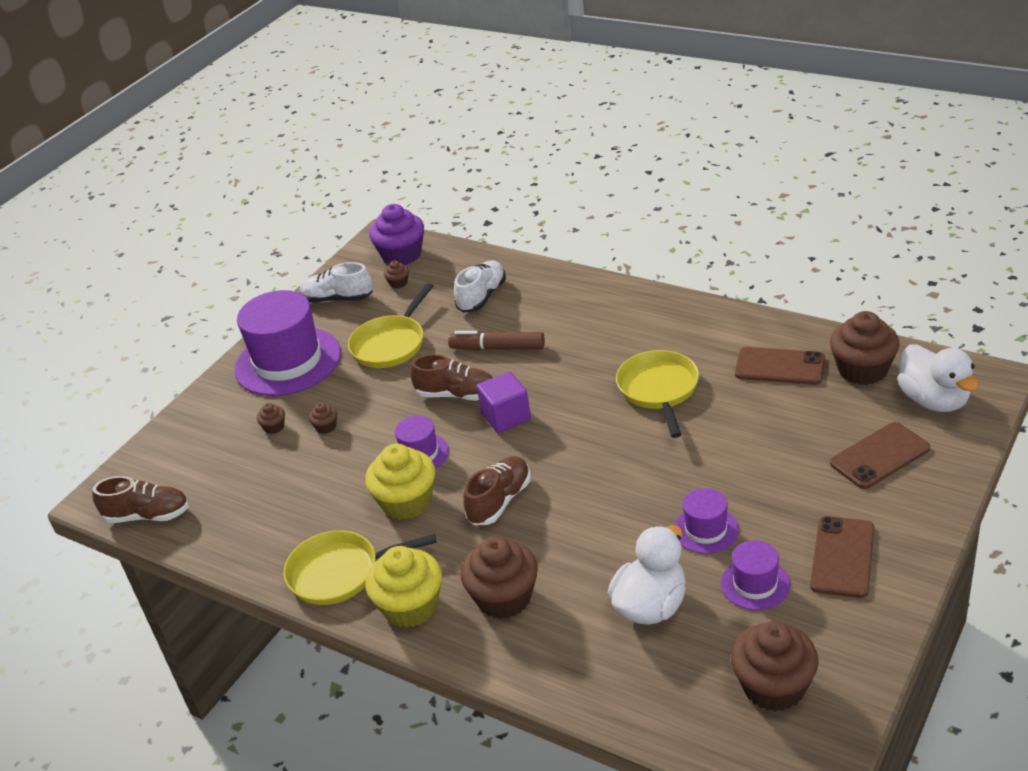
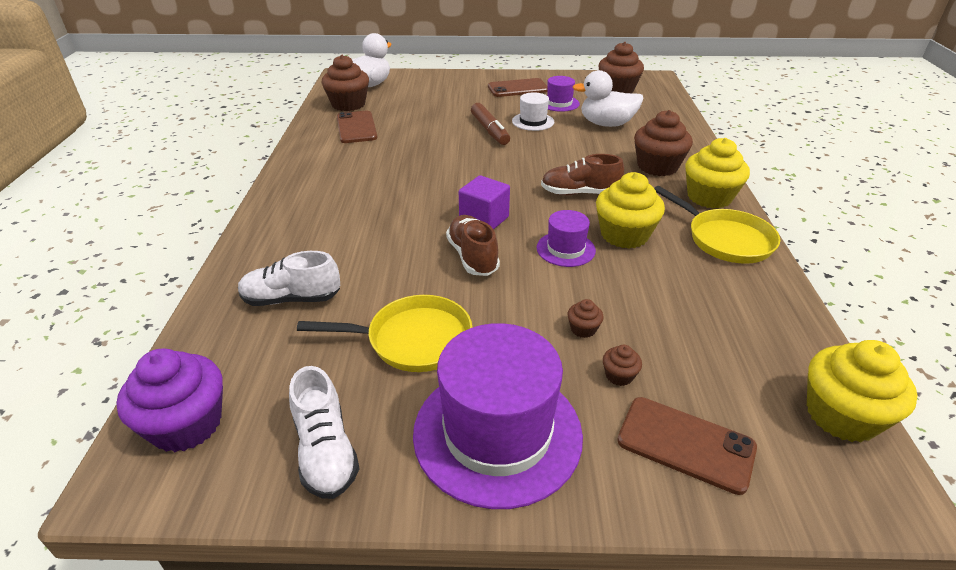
camera: 125 degrees left, 0 degrees up
brown shoe [93,476,189,523] -> yellow cupcake [807,340,918,442]
brown cupcake [384,260,409,288] -> none
brown marker [448,331,545,350] -> brown marker moved to [471,103,510,145]
yellow pan [616,350,699,438] -> none
purple hat [674,488,739,554] -> white hat [512,92,554,131]
brown phone [830,422,930,489] -> brown phone moved to [617,397,757,495]

